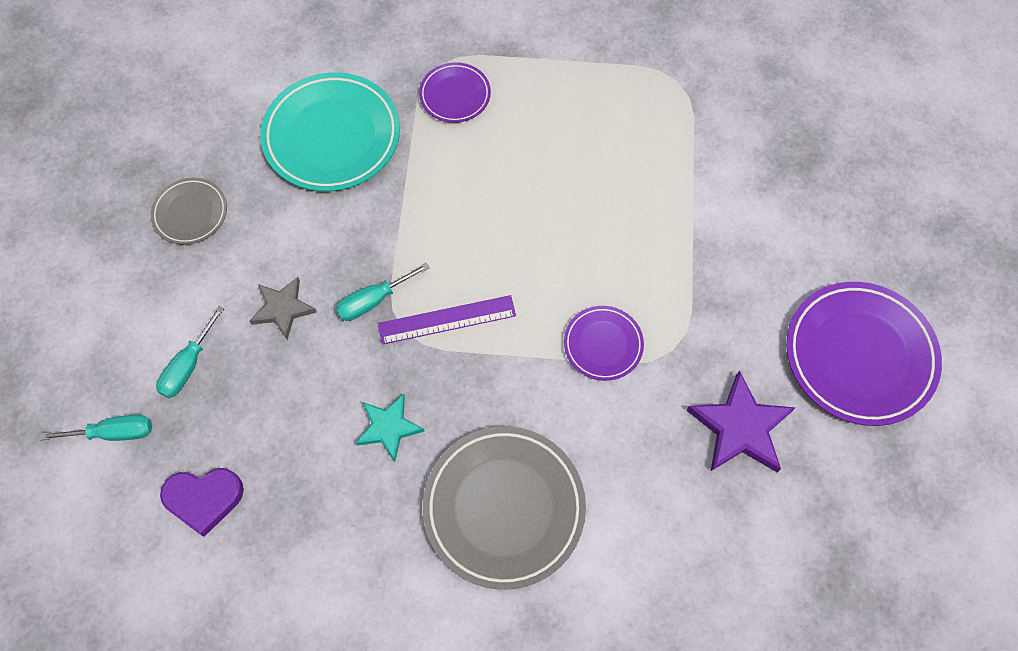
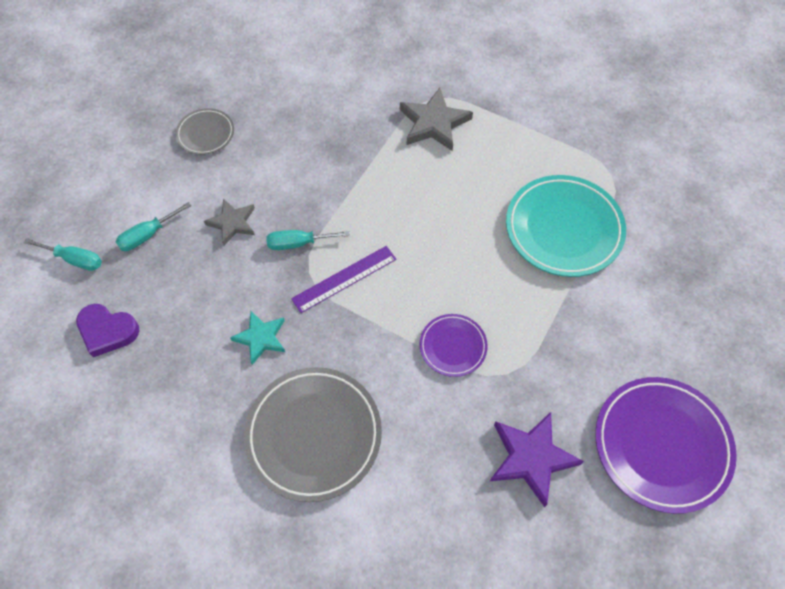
camera: 25 degrees right, 5 degrees down
turquoise plate [260,72,400,192] -> turquoise plate moved to [506,175,626,277]
purple ruler [378,295,516,345] -> purple ruler turned 45 degrees counterclockwise [291,246,396,313]
purple plate [419,62,491,123] -> grey star [400,88,473,151]

